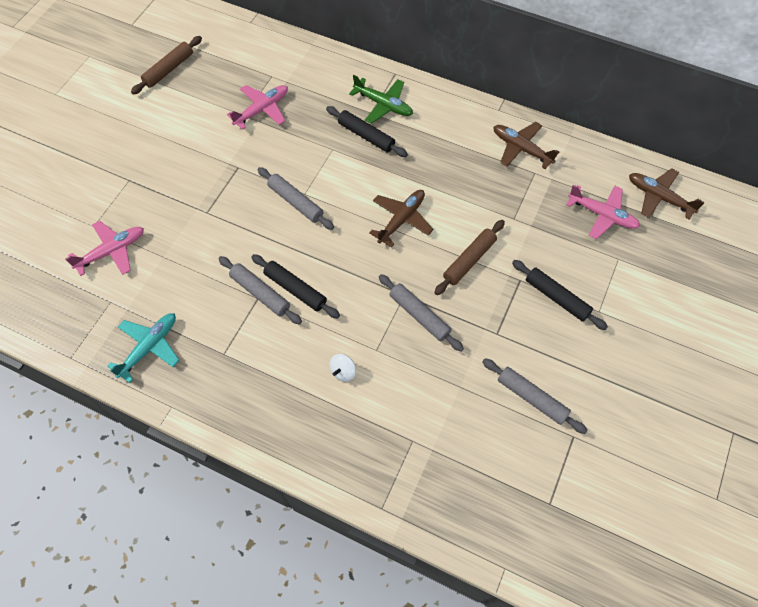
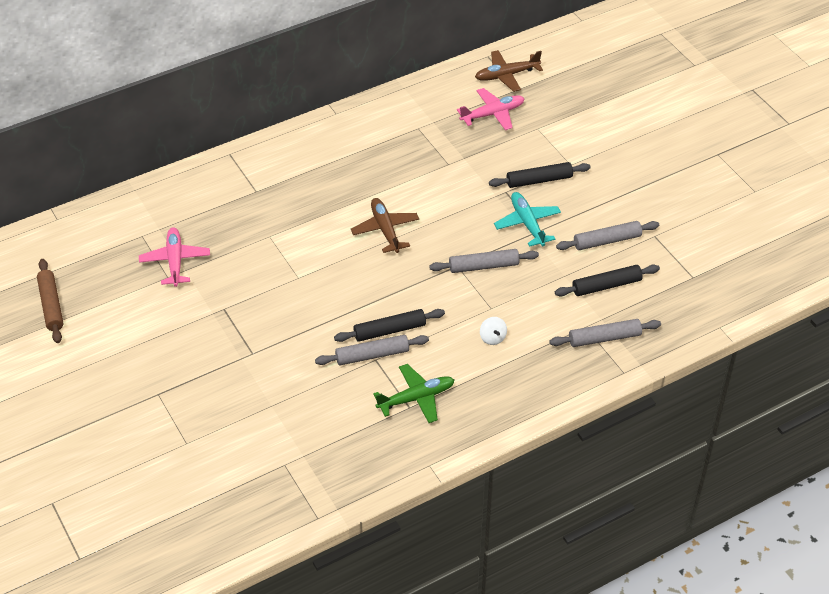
camera: 55 degrees left, 15 degrees down
pink plane [65,221,144,276] -> none
turquoise plane [107,313,179,383] -> turquoise plane moved to [494,192,561,247]
grey rolling pin [258,167,334,230] -> grey rolling pin moved to [549,319,661,347]
black rolling pin [326,106,408,157] -> black rolling pin moved to [555,265,660,296]
green plane [349,75,413,124] -> green plane moved to [373,364,454,423]
brown rolling pin [434,220,505,295] -> none
brown plane [494,122,559,169] -> none

